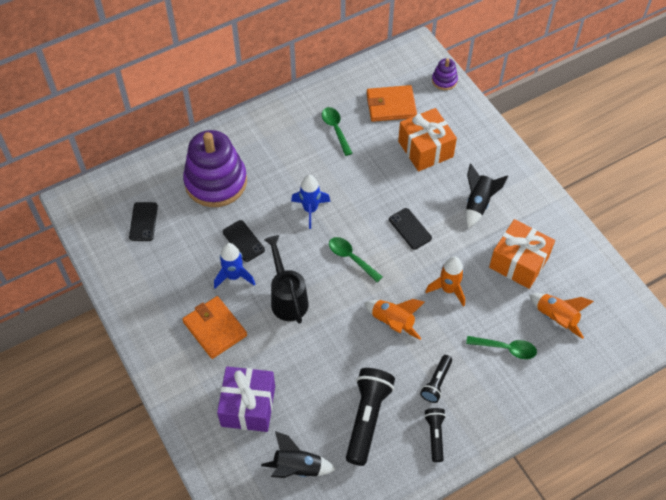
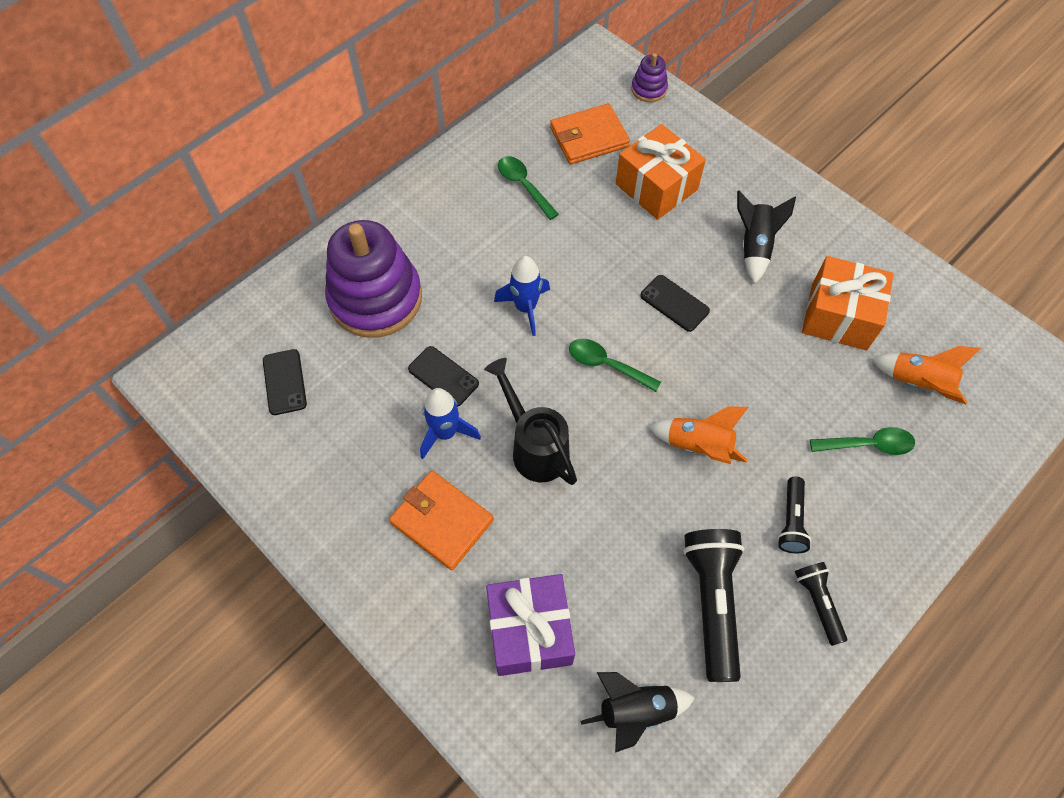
camera: 15 degrees left, 5 degrees up
orange rocket [425,257,465,307] -> none

